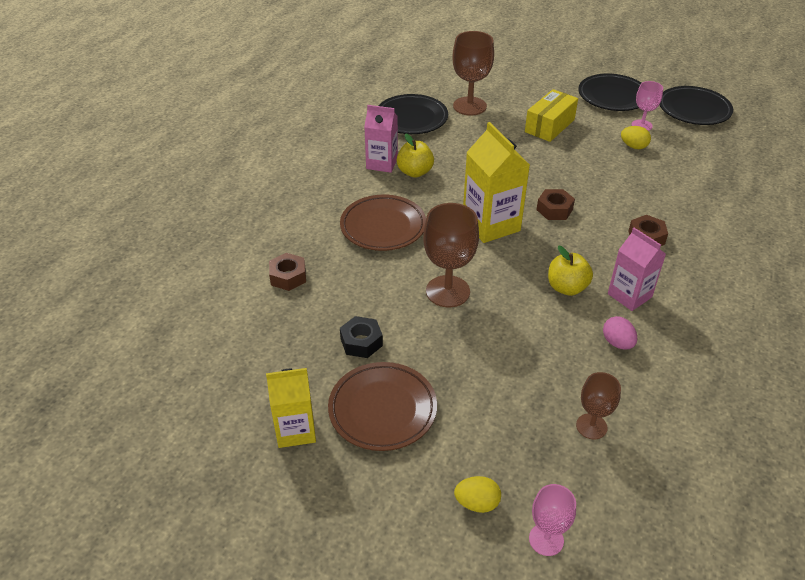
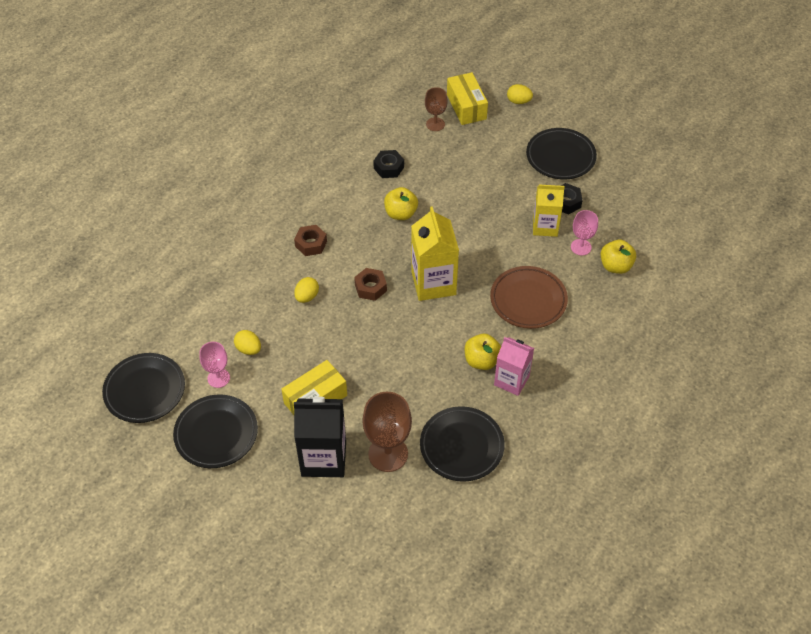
camera: 165 degrees left, 10 degrees up
yellow carton [266,368,316,448] -> yellow carton moved to [533,184,565,237]
brown nut [269,253,306,291] -> yellow apple [600,240,636,274]
brown plate [328,362,437,451] -> black plate [526,128,597,179]
brown goblet [423,203,479,307] -> none
pink goblet [529,484,576,556] -> pink goblet moved to [571,210,598,255]
pink egg [603,316,637,350] -> black nut [373,150,404,178]
pink carton [608,228,666,311] -> none
none -> yellow egg [294,277,319,303]
none -> black carton [294,397,346,477]
none -> yellow box [447,72,488,125]

